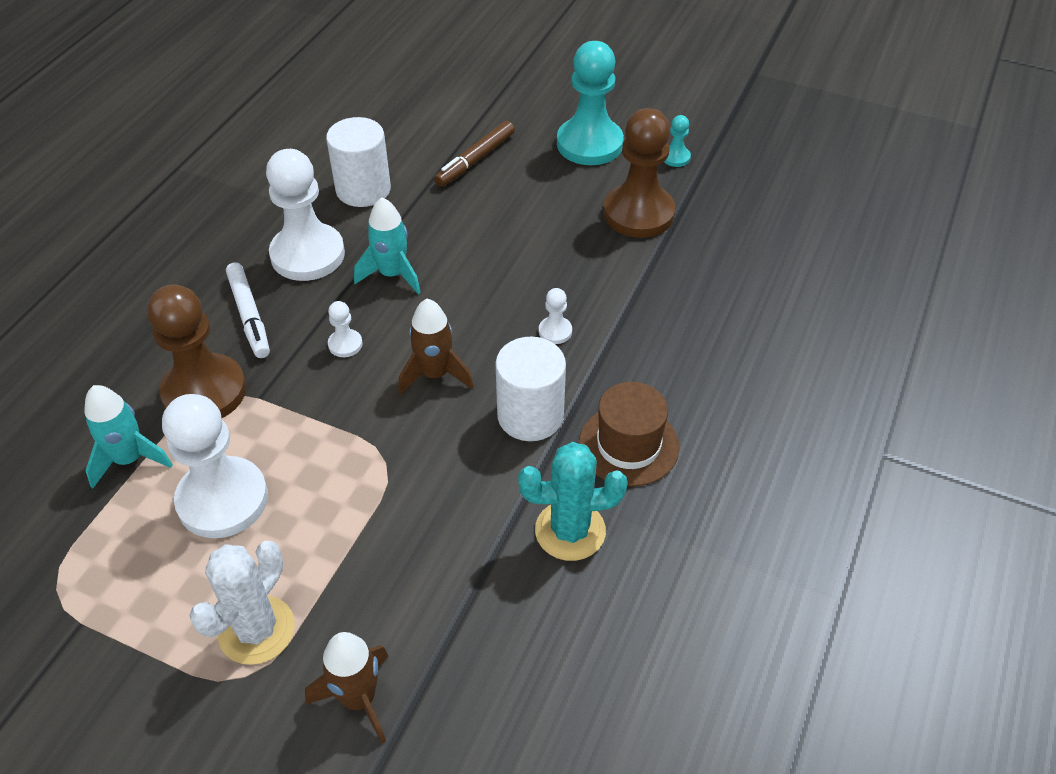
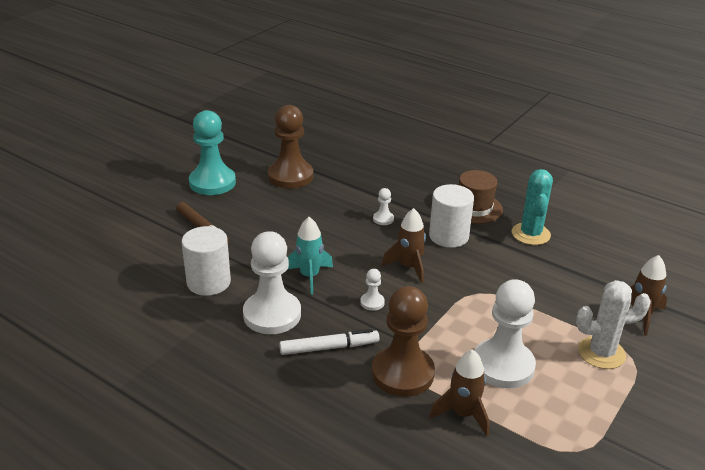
camera: 80 degrees left, 15 degrees down
turquoise rocket [84,385,173,489] -> brown rocket [429,349,489,436]
white cactus [189,541,295,665] -> white cactus turned 45 degrees counterclockwise [576,280,651,369]
turquoise pawn [664,115,691,167] -> none

